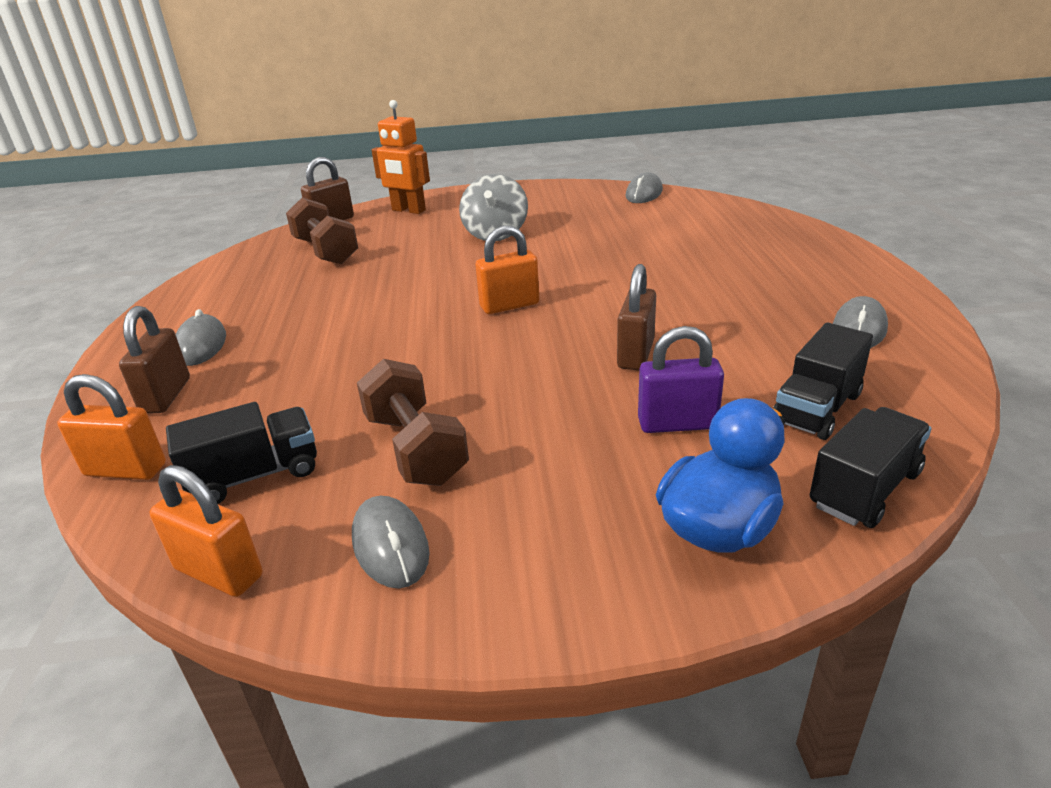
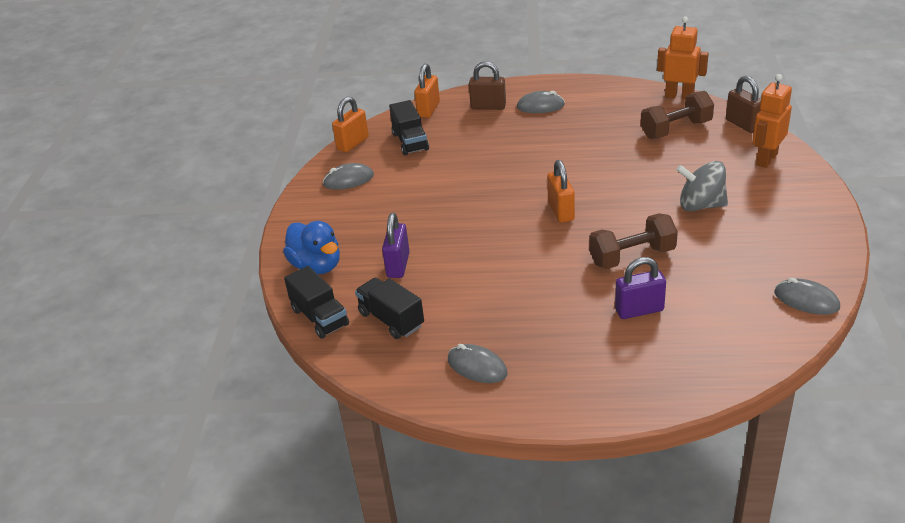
camera: 100 degrees right, 5 degrees up
brown dumbbell [357,359,469,486] -> brown dumbbell moved to [589,213,678,269]
brown padlock [617,264,656,370] -> none
none -> purple padlock [615,257,666,319]
none -> orange robot [657,16,709,99]

